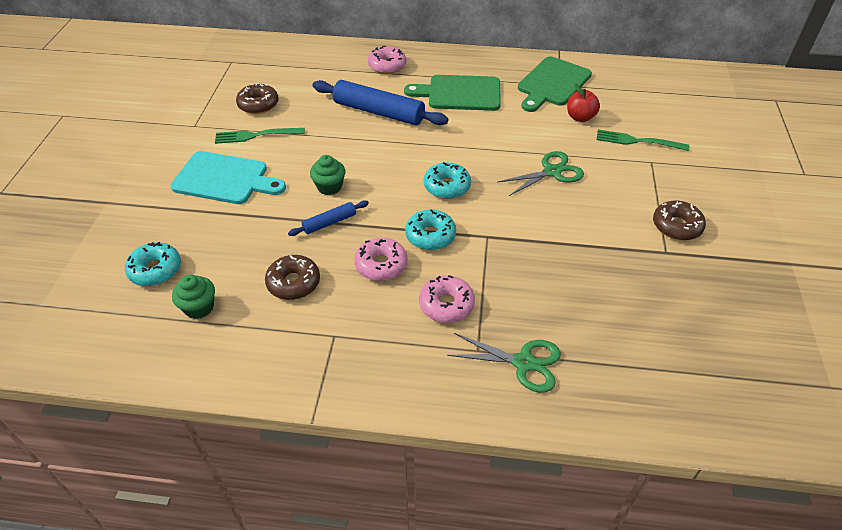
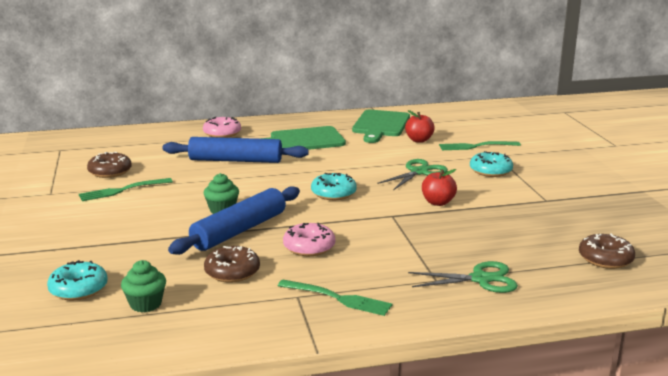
camera: 20 degrees left, 25 degrees down
turquoise cutting board [170,151,286,204] -> none
blue rolling pin [288,200,369,236] -> blue rolling pin [168,186,300,255], size x2.01
turquoise donut [405,209,456,250] -> turquoise donut moved to [470,151,513,177]
pink donut [419,275,475,323] -> none
brown donut [653,201,706,240] -> brown donut moved to [579,233,635,269]
none -> green fork [278,280,392,316]
none -> red apple [422,169,457,206]

